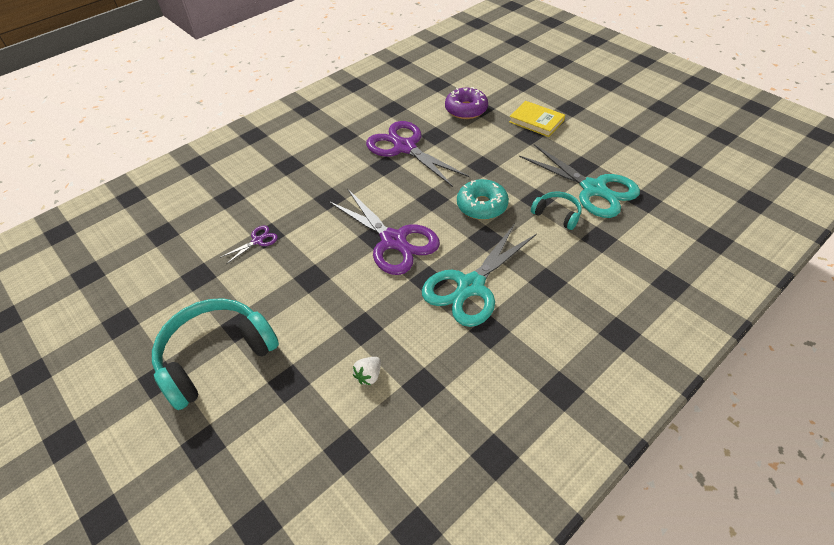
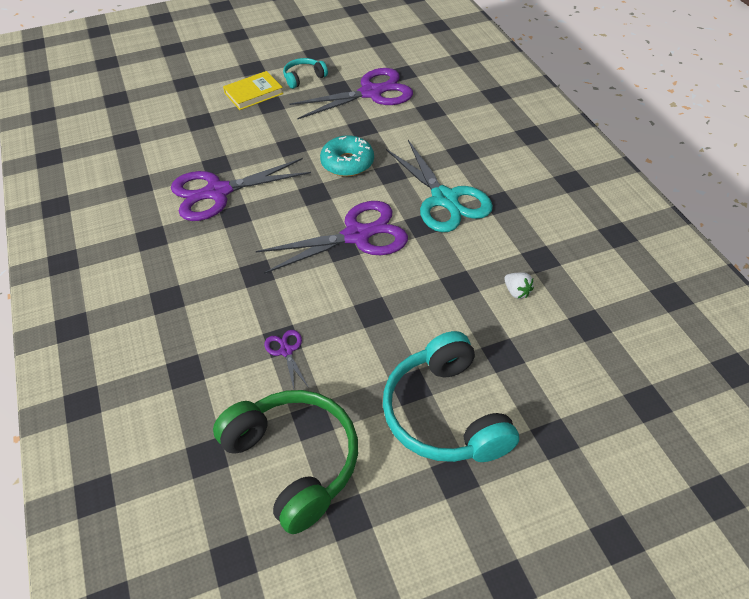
camera: 70 degrees left, 0 degrees up
purple donut [445,87,488,119] -> none
turquoise scissors [519,144,640,218] -> purple scissors [290,68,413,119]
turquoise headphones [531,192,582,230] -> turquoise headphones moved to [283,58,328,89]
none -> green headphones [213,390,358,534]

